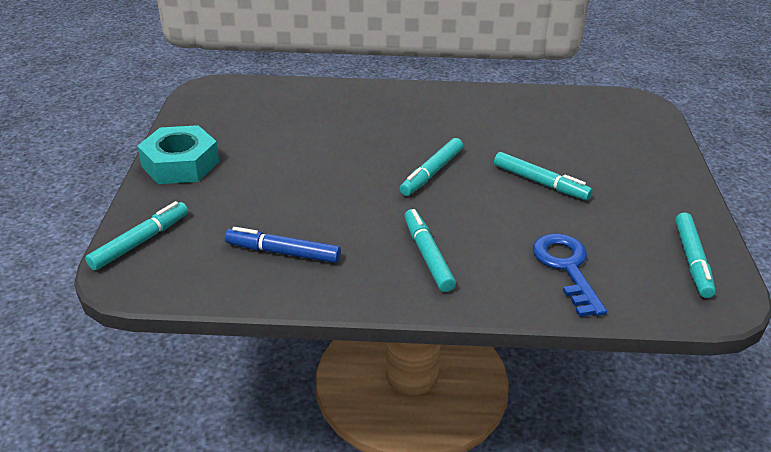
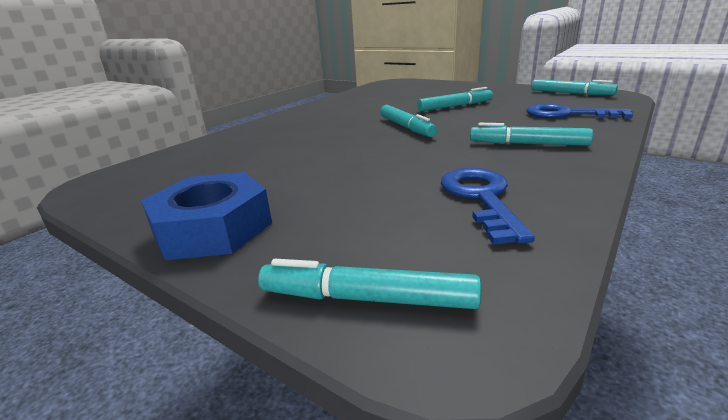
camera: 55 degrees left, 10 degrees down
turquoise marker [86,201,188,271] -> turquoise marker turned 60 degrees counterclockwise [258,259,481,309]
turquoise nut [137,125,219,184] -> blue nut [141,172,272,260]
blue marker [225,227,341,263] -> blue key [441,168,535,245]

